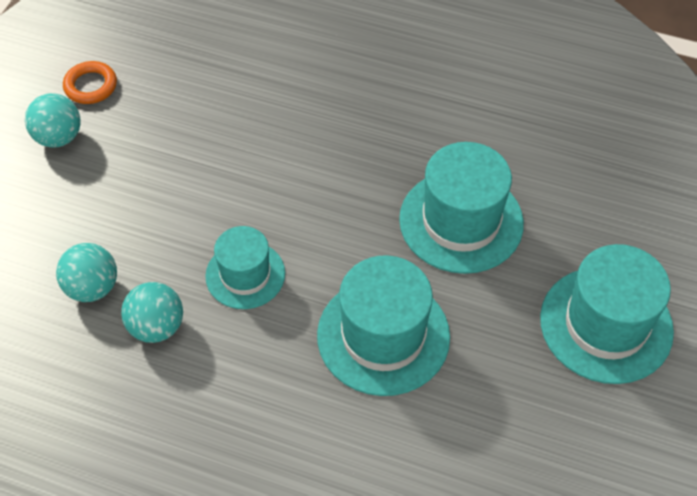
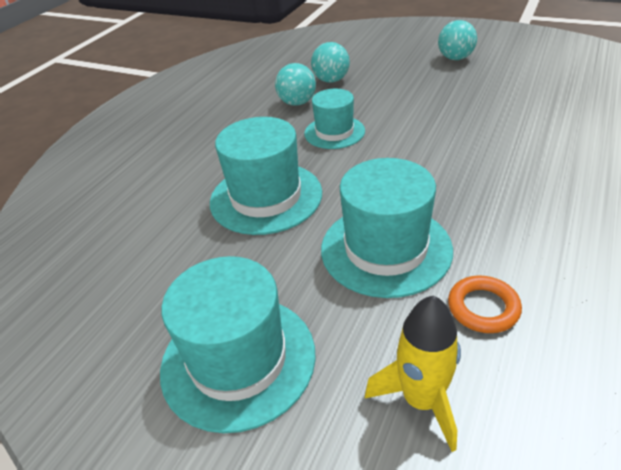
camera: 100 degrees right, 15 degrees down
orange ring [63,61,117,104] -> orange ring moved to [448,275,522,333]
none -> yellow rocket [365,296,461,452]

